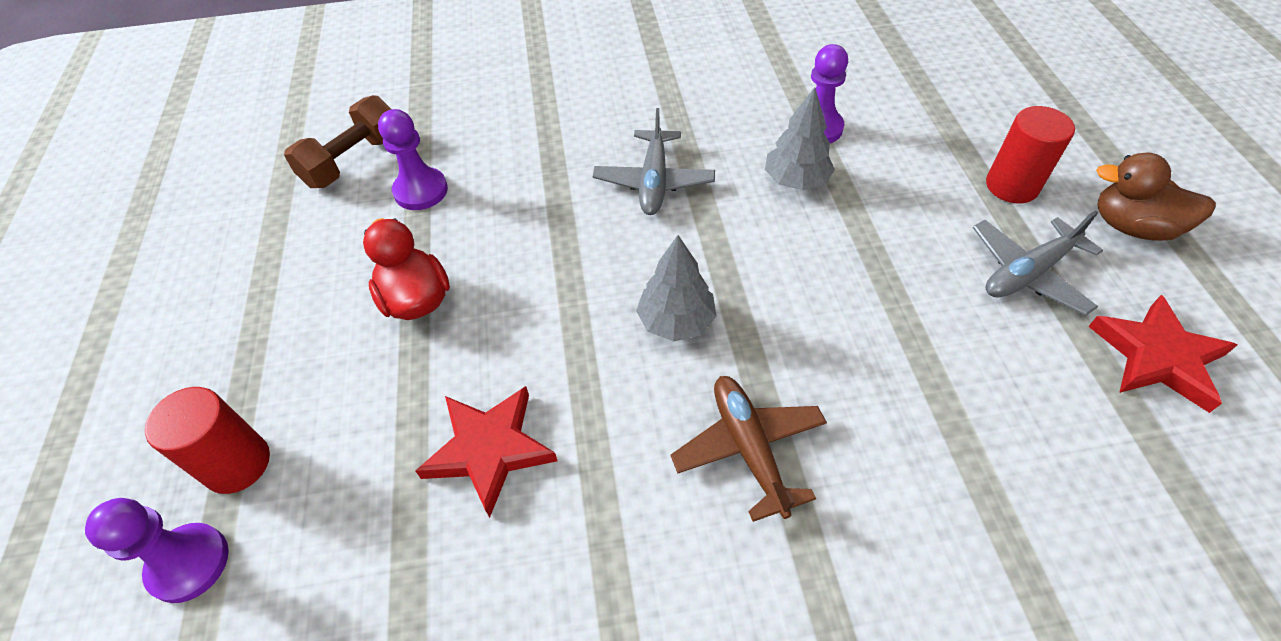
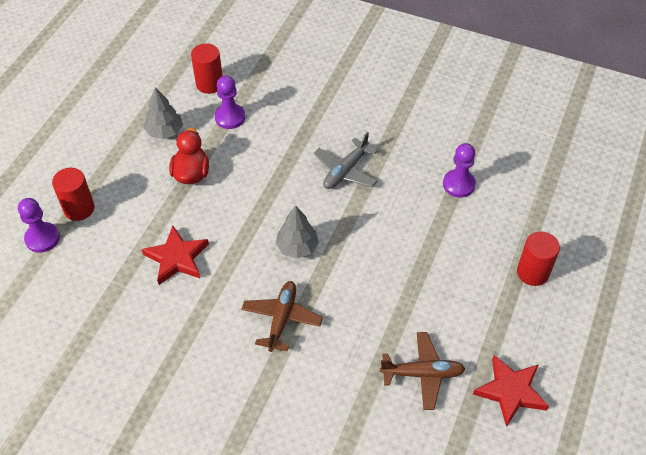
camera: 30 degrees right, 0 degrees up
brown dumbbell [284,95,391,188] -> red cylinder [191,43,223,94]
grey tree [765,87,835,190] -> grey tree moved to [144,87,183,139]
grey plane [973,210,1103,316] -> none
brown duck [1096,152,1216,241] -> none
none -> brown plane [380,332,465,410]

